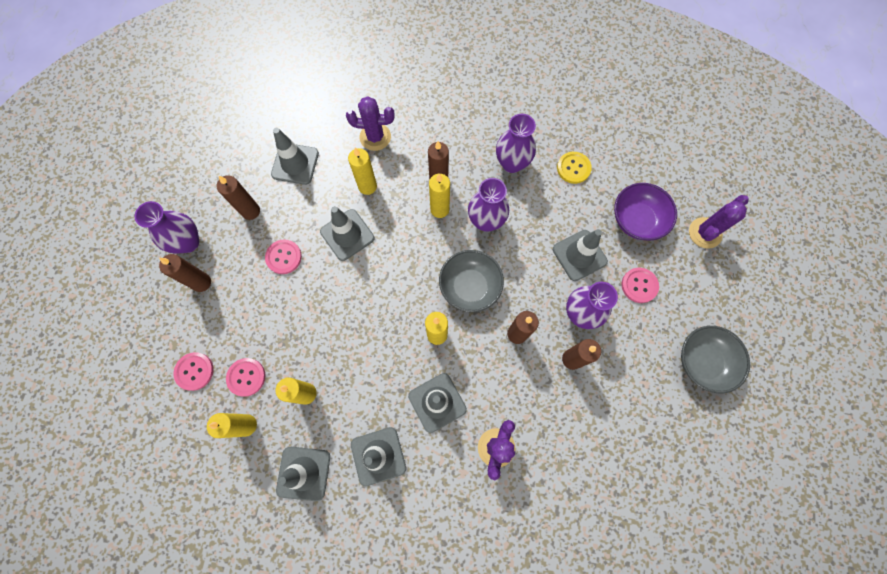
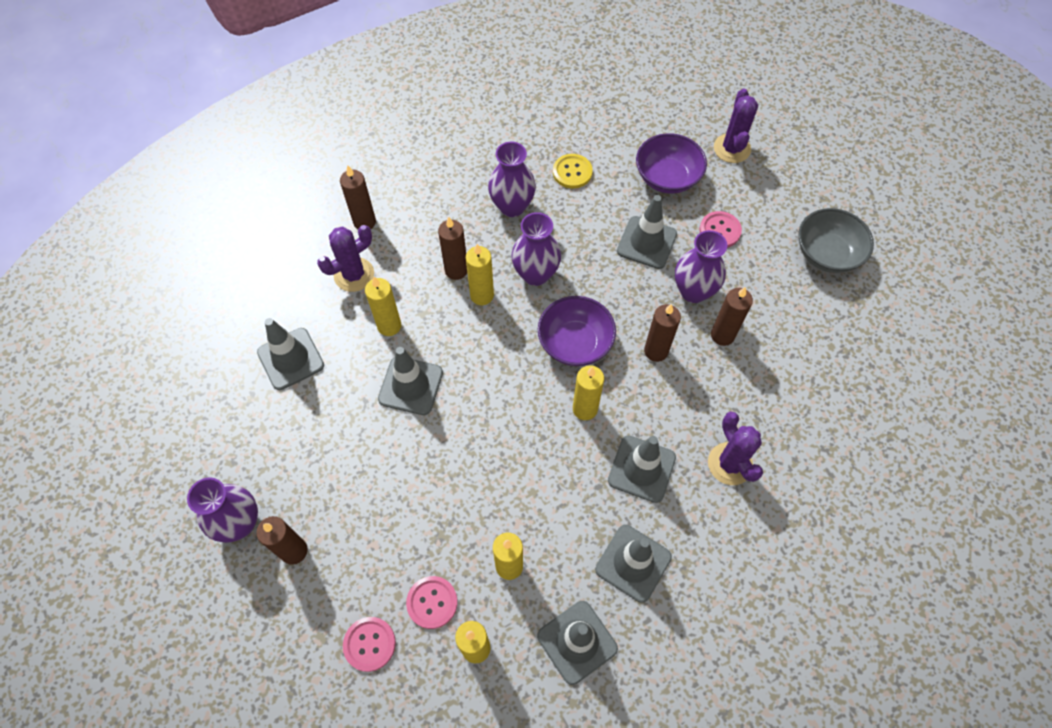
camera: 40 degrees left, 10 degrees down
brown candle [217,175,260,220] -> brown candle moved to [340,165,376,229]
pink button [265,239,302,274] -> none
grey bowl [439,250,504,312] -> purple bowl [538,296,616,366]

